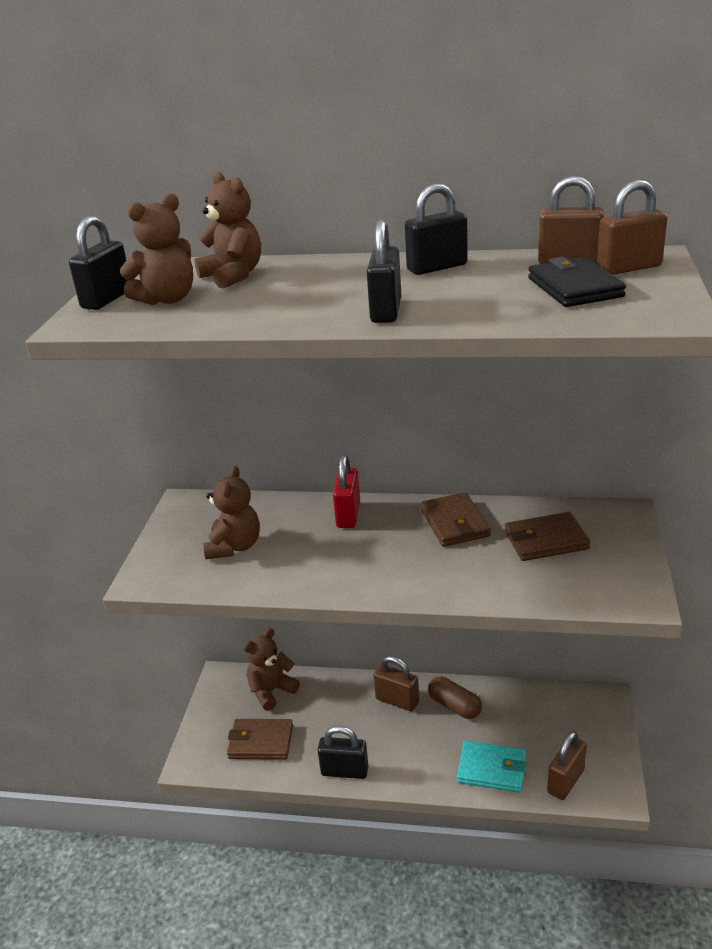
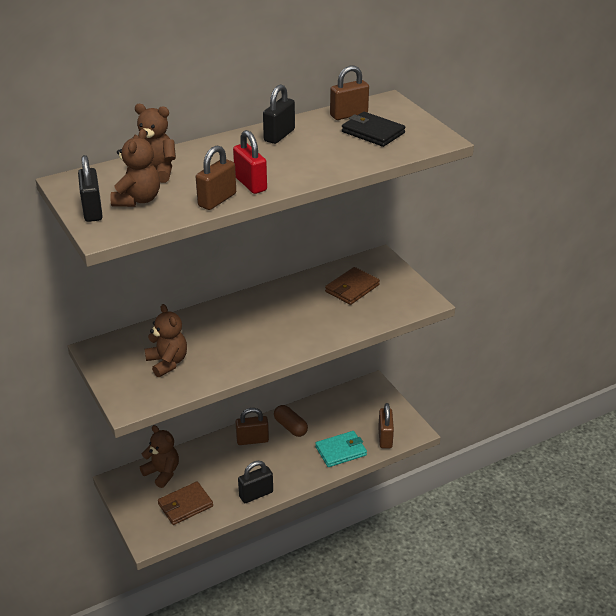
camera: 40 degrees left, 5 degrees up
brown teddy bear [243,628,300,711] -> brown teddy bear turned 120 degrees clockwise [140,425,179,488]
red padlock [333,455,360,528] -> red padlock moved to [233,130,267,194]
black padlock [367,219,401,323] -> none
brown wallet [421,492,491,547] -> none
brown capsule [428,676,482,719] -> brown capsule turned 45 degrees clockwise [274,405,308,437]
brown padlock [597,180,667,275] -> brown padlock moved to [196,145,236,210]

